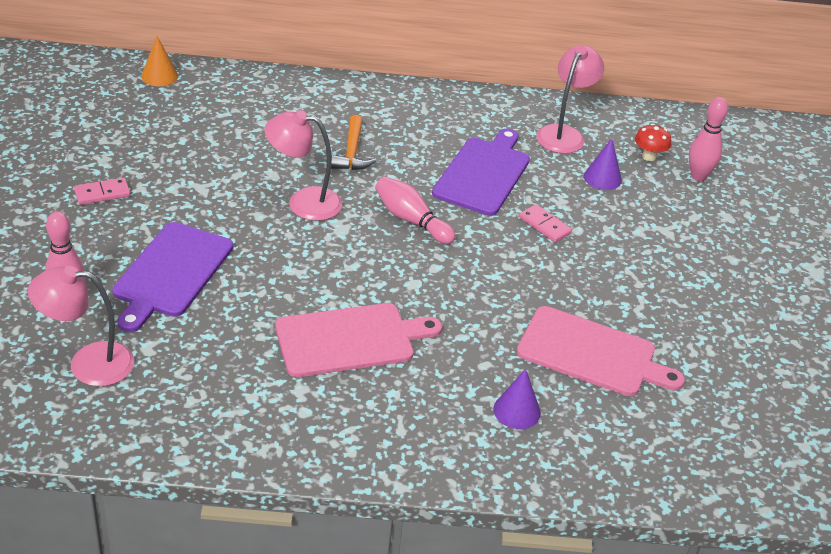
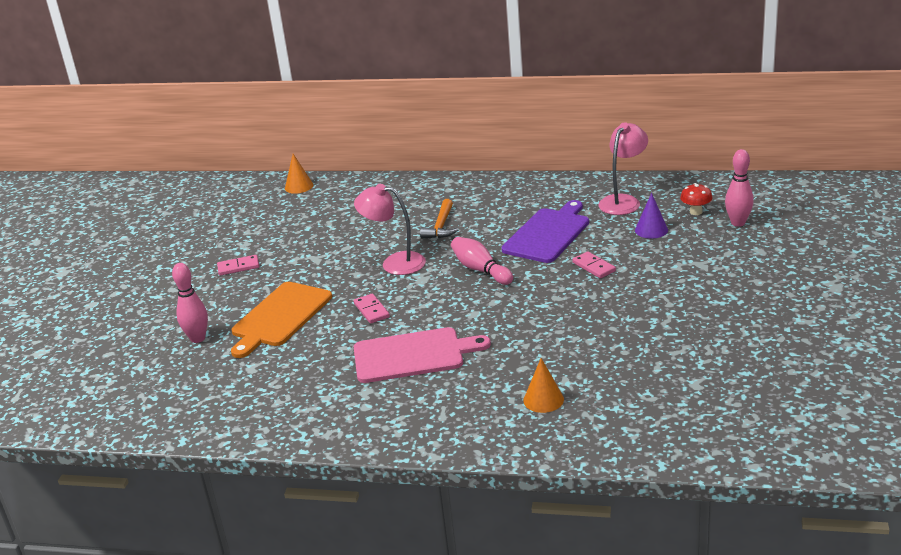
camera: 15 degrees right, 10 degrees down
pink lamp [28,266,134,386] -> none
purple cutting board [112,222,233,332] -> orange cutting board [231,282,332,358]
purple cone [493,368,541,429] -> orange cone [523,358,564,413]
pink cutting board [517,306,685,396] -> none
none -> pink domino [354,293,390,324]

